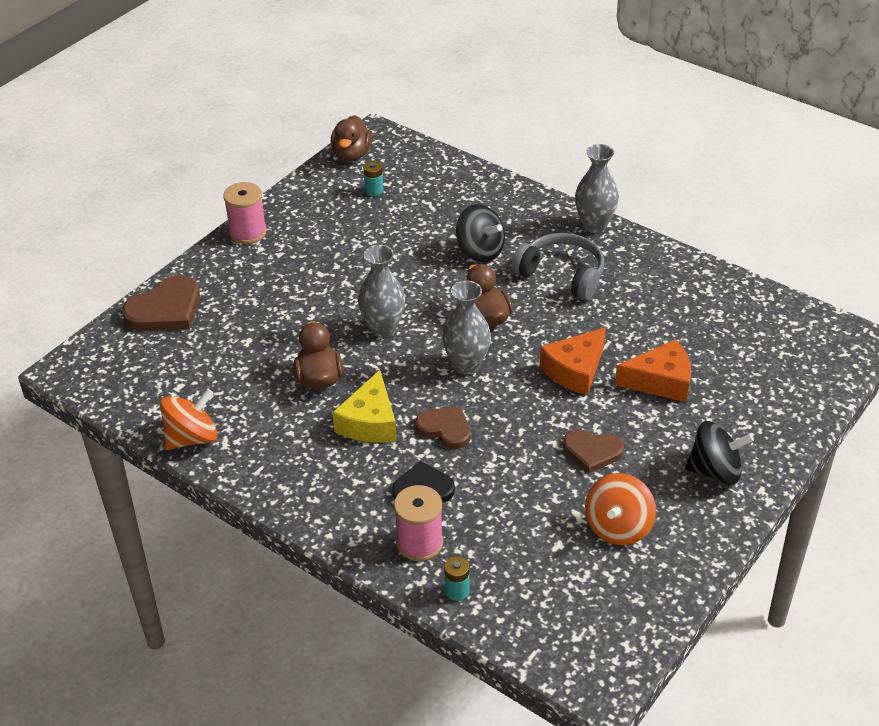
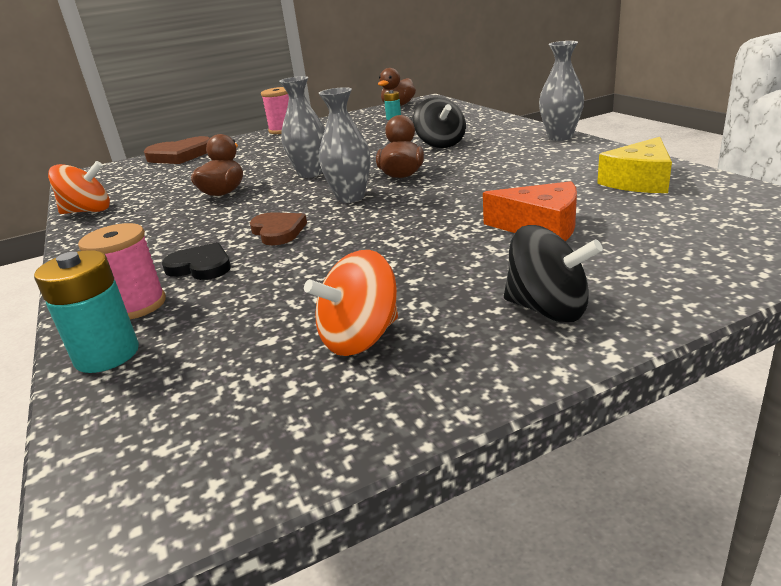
camera: 30 degrees right, 15 degrees down
yellow cheese [332,370,397,443] -> yellow cheese moved to [597,137,672,193]
turquoise battery [444,556,470,601] -> turquoise battery [34,250,139,373], size x1.82
grey headphones [511,233,605,300] -> none
orange cheese [540,327,606,395] -> none
brown heart [563,430,624,474] -> none

